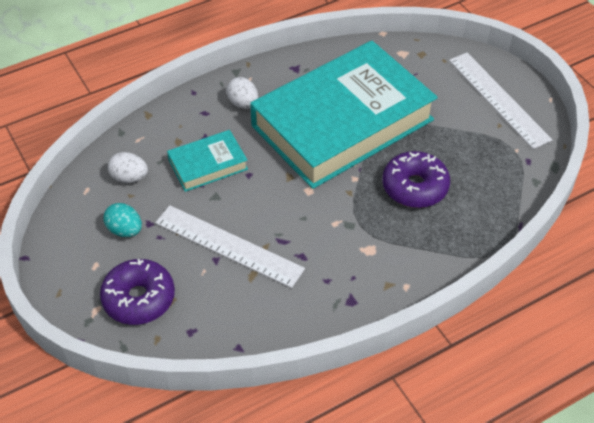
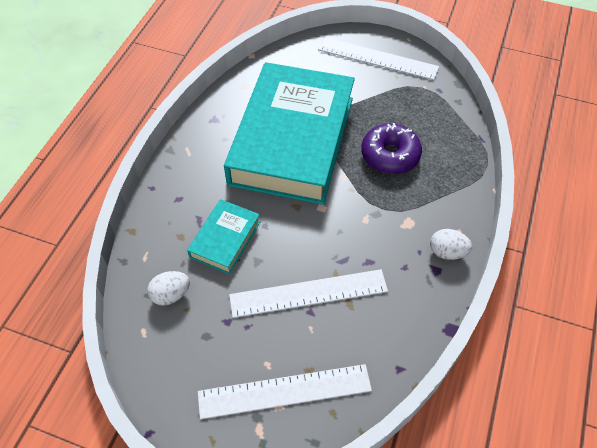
camera: 40 degrees left, 5 degrees up
purple donut [100,259,175,325] -> white ruler [198,364,372,419]
turquoise egg [103,203,142,237] -> none
white egg [226,77,258,109] -> white egg moved to [430,229,472,260]

